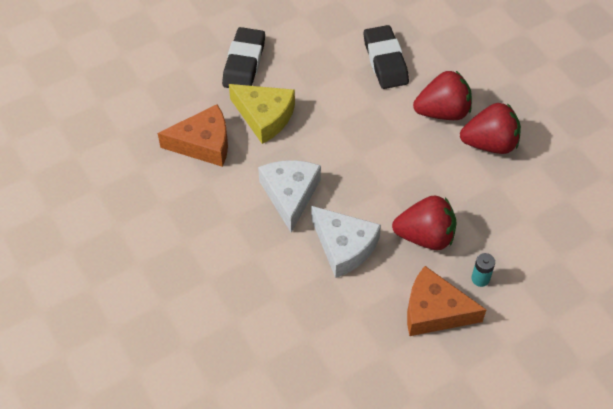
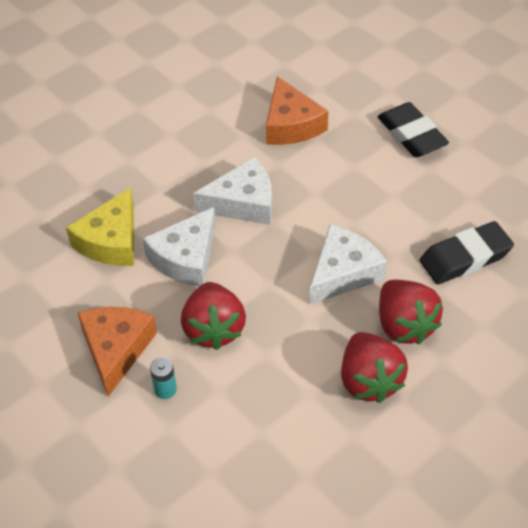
camera: 80 degrees right, 5 degrees down
black eraser [222,27,265,88] -> black eraser turned 60 degrees clockwise [377,102,449,157]
yellow cheese [229,84,295,144] -> yellow cheese moved to [66,188,134,266]
none -> white cheese [310,224,387,304]

